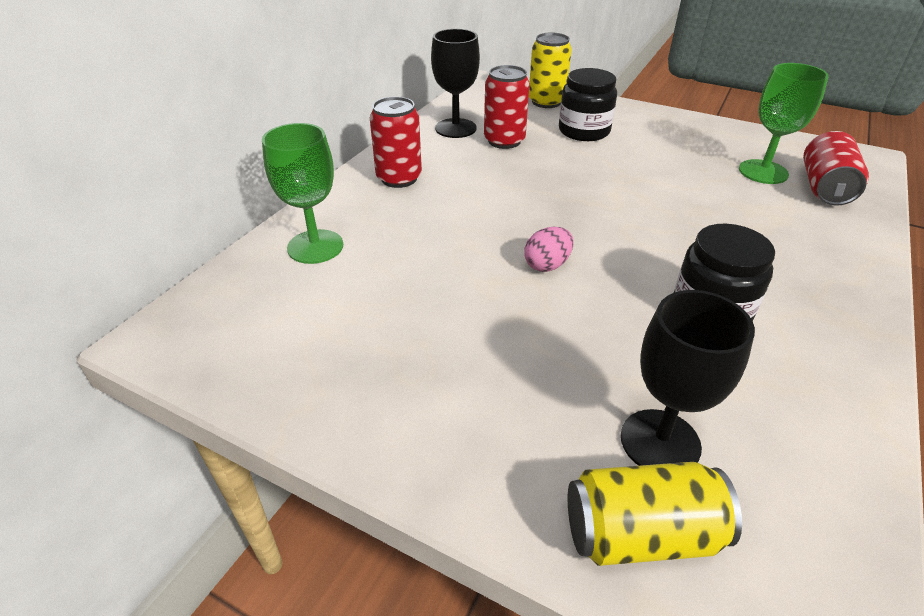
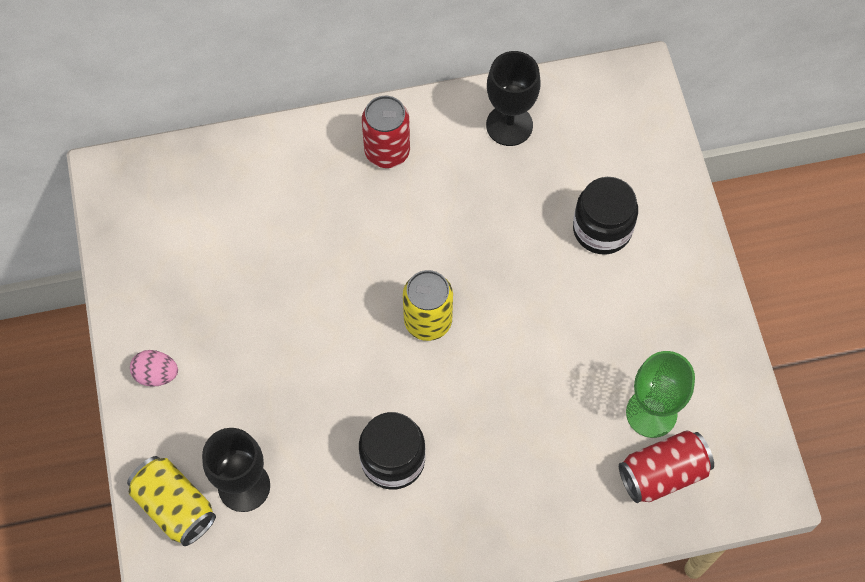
camera: 50 degrees right, 25 degrees up
green goblet [262,123,343,264] -> none
red can [484,65,530,149] -> none
pink egg [524,227,573,272] -> pink egg moved to [130,350,178,387]
yellow can [529,32,572,108] -> yellow can moved to [403,270,453,341]

